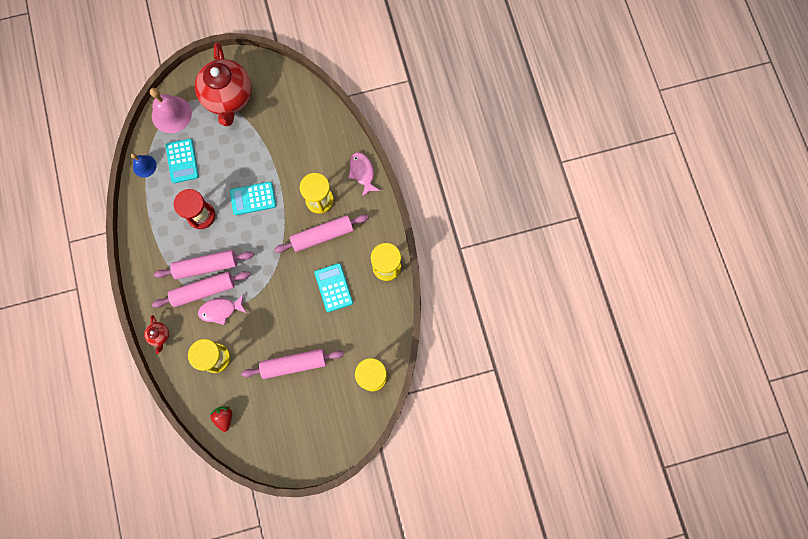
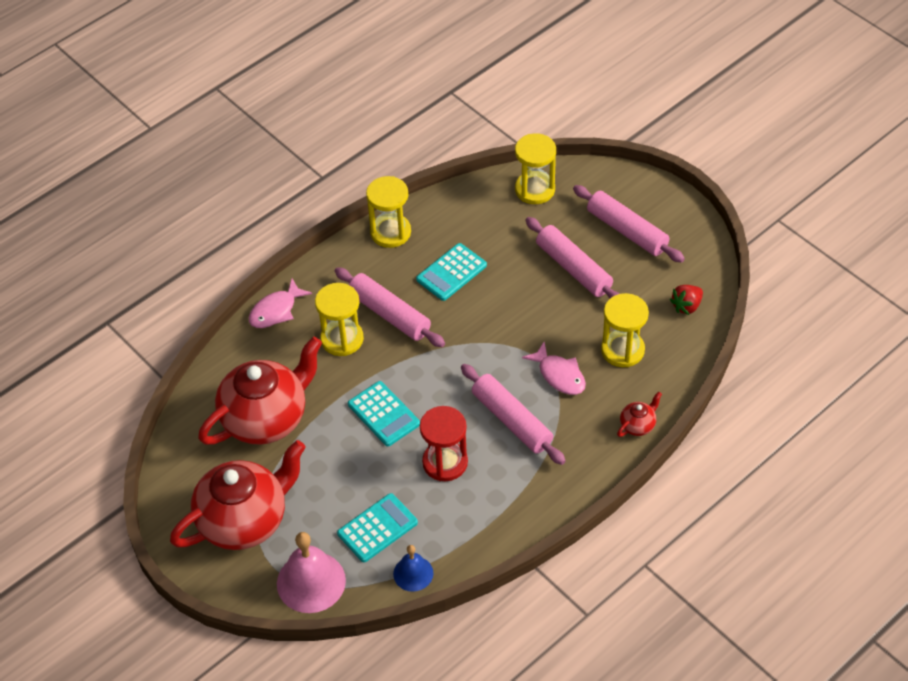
camera: 115 degrees left, 25 degrees down
pink rolling pin [152,271,250,308] -> pink rolling pin moved to [573,185,685,263]
none -> red teapot [198,337,322,445]

